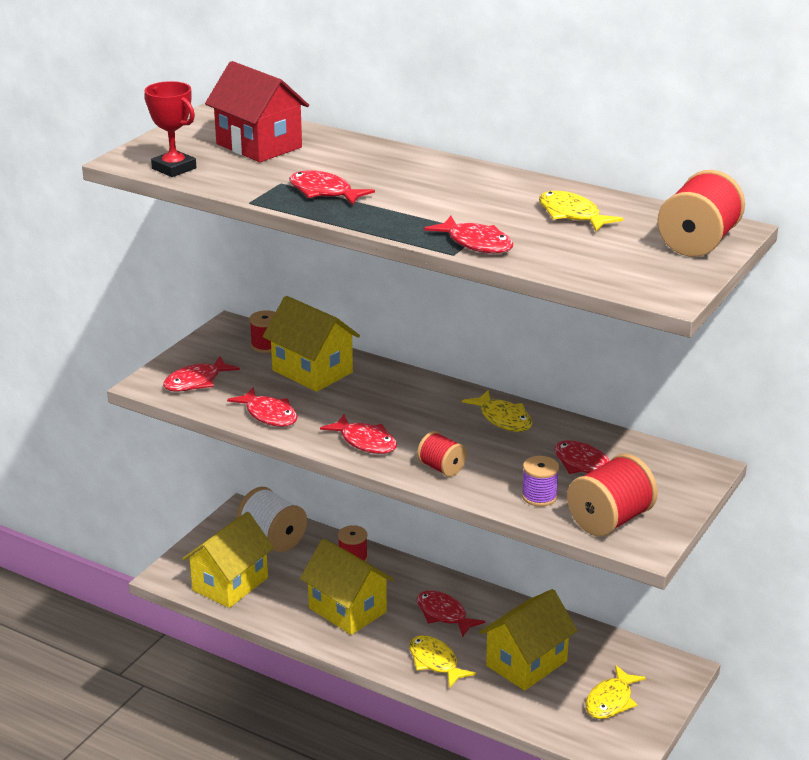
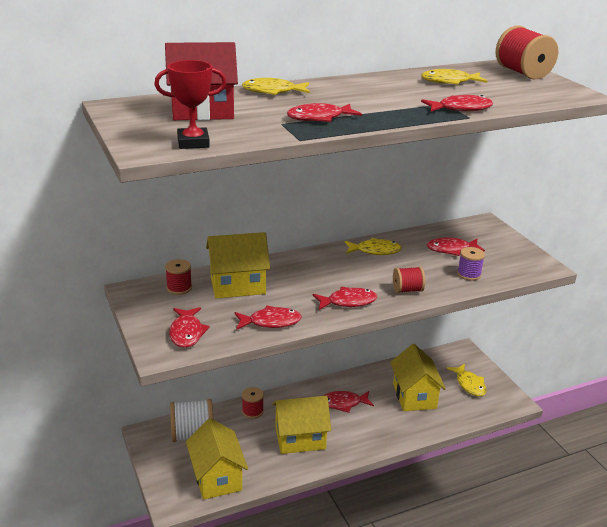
camera: 55 degrees left, 0 degrees up
yellow fish [409,635,476,688] -> yellow fish moved to [242,78,310,95]
red spool [567,454,658,537] -> none

